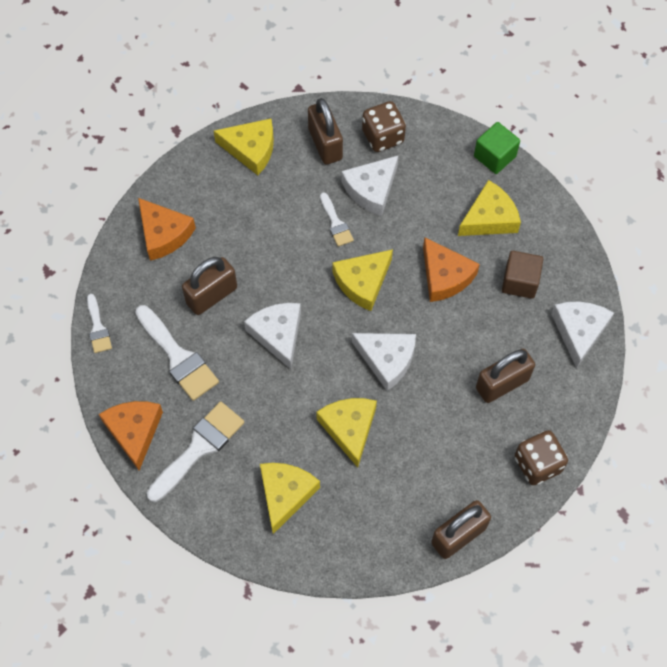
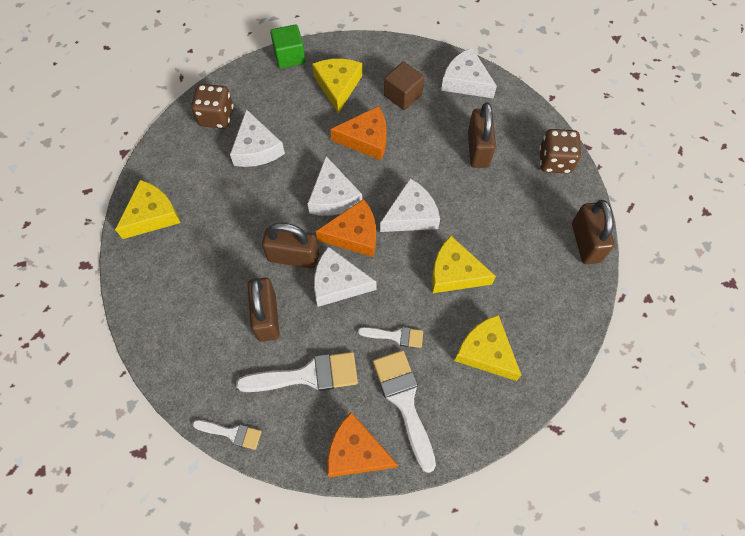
camera: 60 degrees left, 0 degrees up
orange cheese [138,198,196,261] -> orange cheese moved to [316,199,376,257]
brown padlock [308,98,343,165] -> brown padlock moved to [262,223,319,269]
white brush [320,192,354,247] -> white brush moved to [358,327,423,348]
yellow cheese [333,249,393,311] -> white cheese [308,156,362,216]

